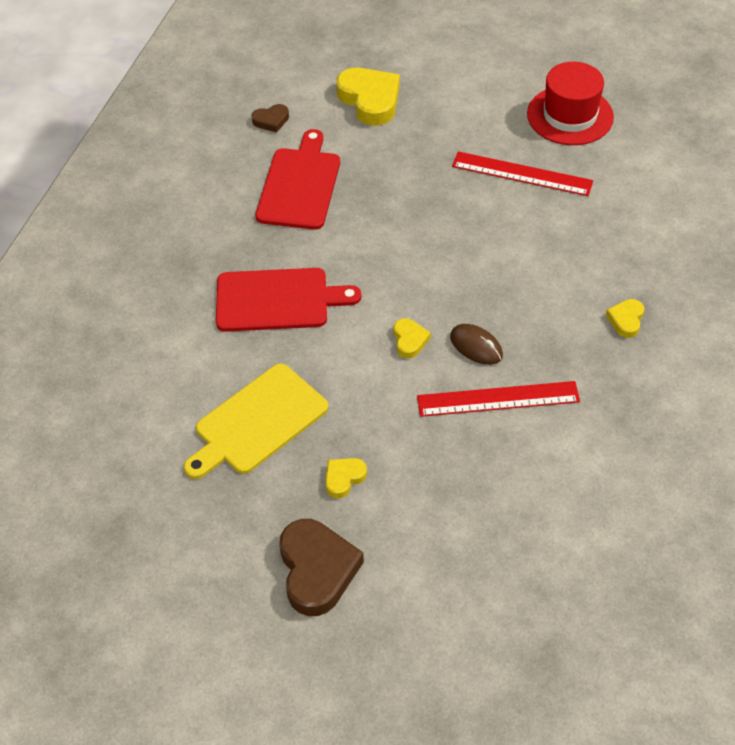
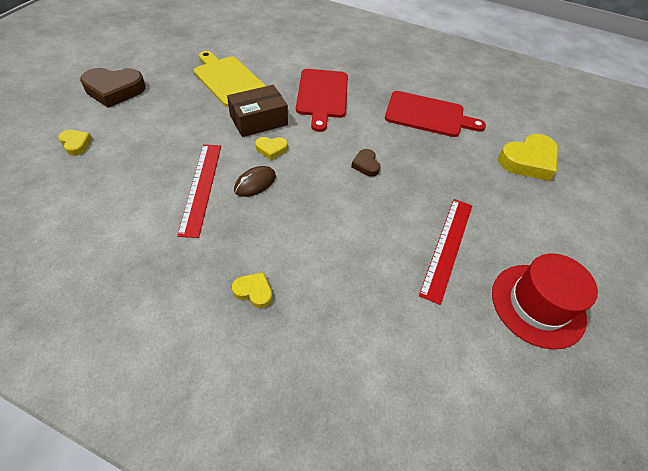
camera: 90 degrees right, 0 degrees up
brown heart [251,104,289,132] -> brown heart moved to [351,149,380,177]
yellow heart [325,458,367,499] -> yellow heart moved to [58,130,92,156]
none -> brown box [227,85,288,137]

